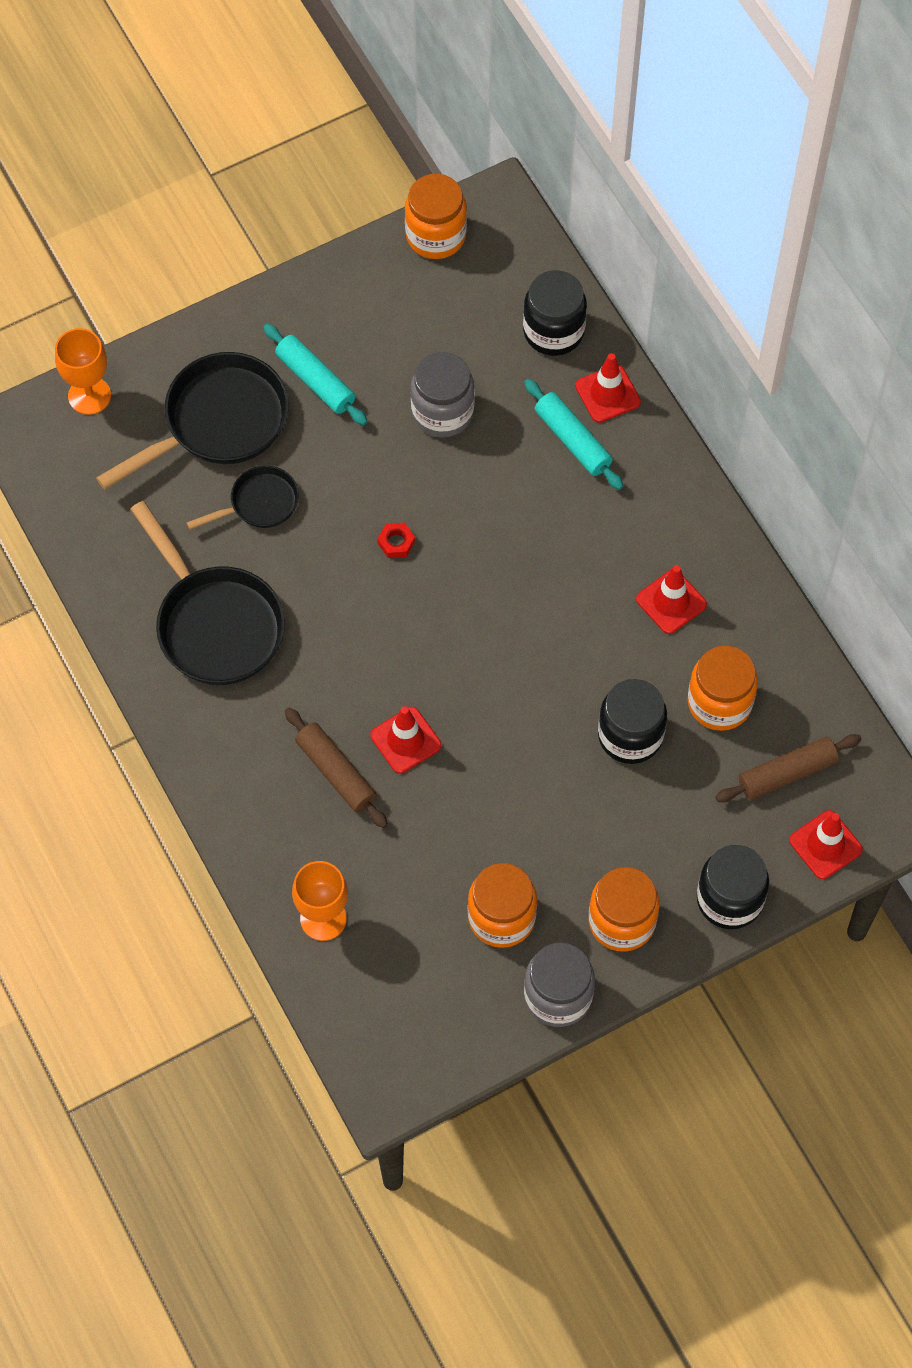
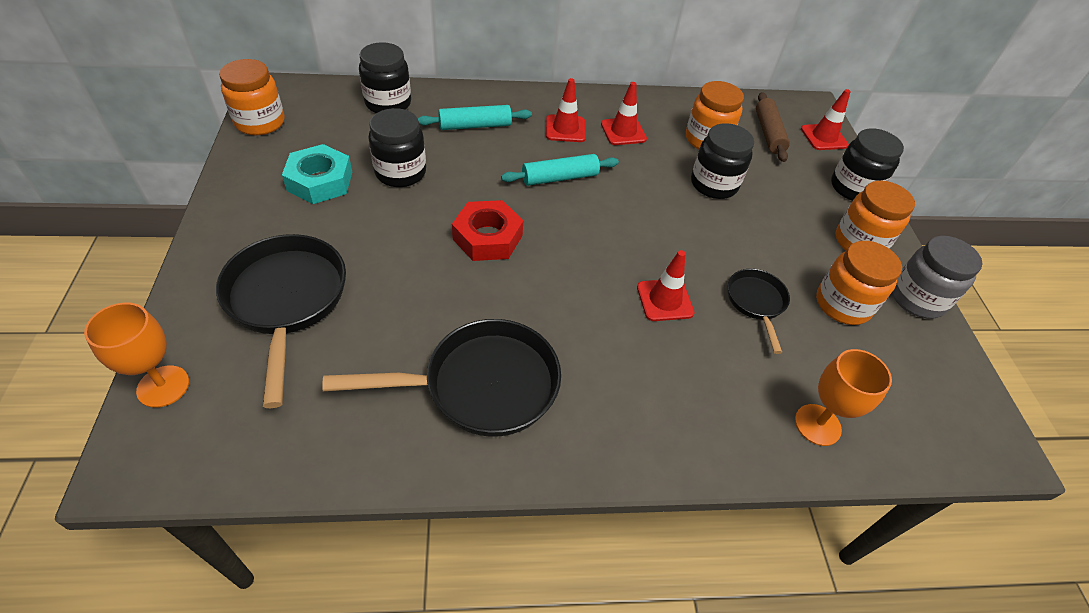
camera: 70 degrees left, 15 degrees down
black pan [186,466,299,530] -> black pan moved to [728,269,790,354]
turquoise rolling pin [263,324,368,425] -> turquoise rolling pin moved to [501,154,619,186]
brown rolling pin [285,707,388,828] -> none
red nut [377,523,415,558] -> red nut [452,200,524,261], size x2.15
grey jar [411,352,475,438] -> black jar [368,108,426,187]
red traffic cone [575,353,641,423] -> red traffic cone moved to [546,78,586,142]
none -> turquoise nut [282,144,352,204]

